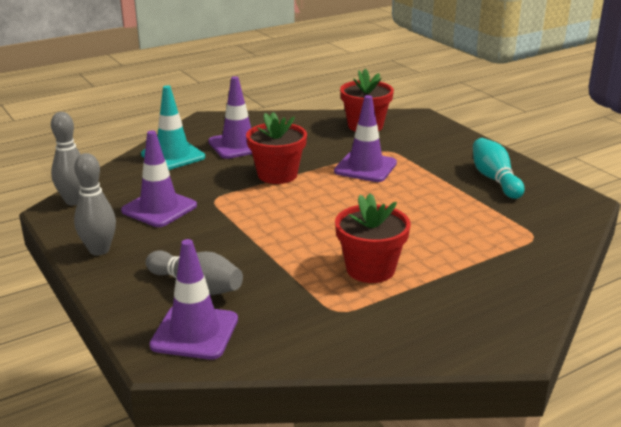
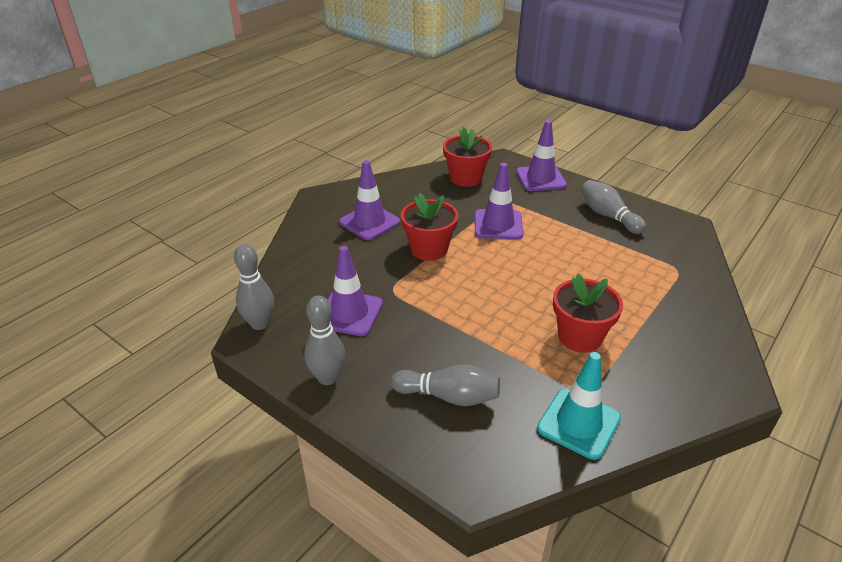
camera: 20 degrees left, 10 degrees up
turquoise traffic cone [141,85,205,170] -> turquoise traffic cone moved to [537,352,621,460]
purple traffic cone [149,239,238,360] -> purple traffic cone moved to [516,120,567,191]
turquoise bowling pin [473,138,525,199] -> grey bowling pin [581,180,646,234]

